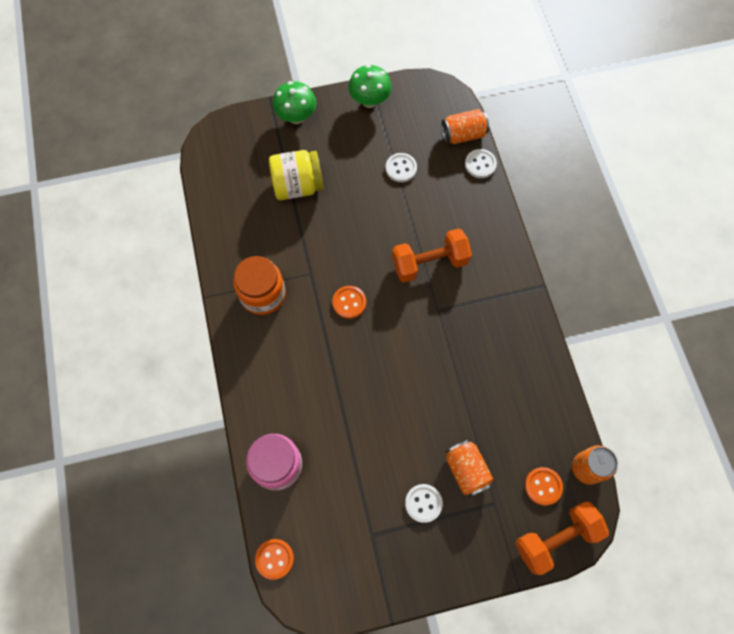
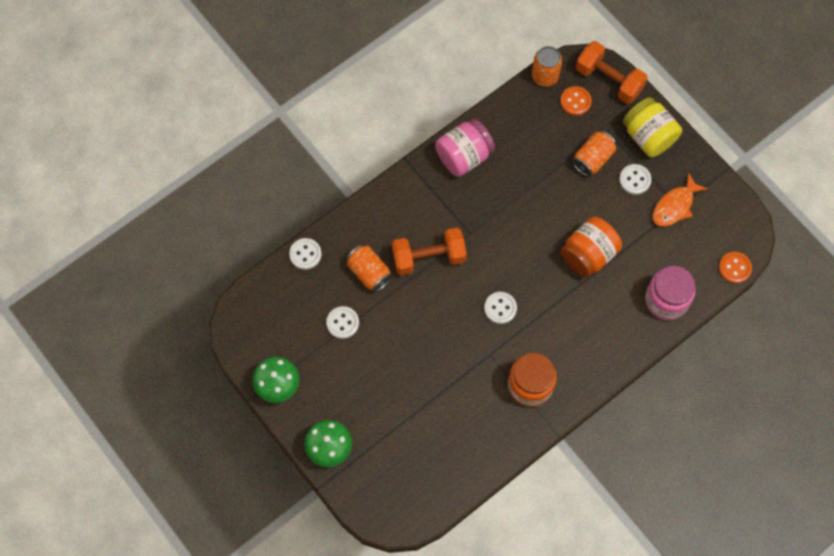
camera: 115 degrees left, 0 degrees up
yellow jar [269,150,323,200] -> yellow jar moved to [623,97,682,157]
orange button [332,286,366,319] -> white button [484,292,517,324]
orange dumbbell [392,228,472,283] -> orange dumbbell turned 60 degrees counterclockwise [392,228,467,275]
orange can [442,109,489,144] -> orange can moved to [346,244,392,292]
none -> pink jar [435,119,495,177]
none -> orange jar [561,217,622,278]
none -> orange fish [652,173,708,227]

